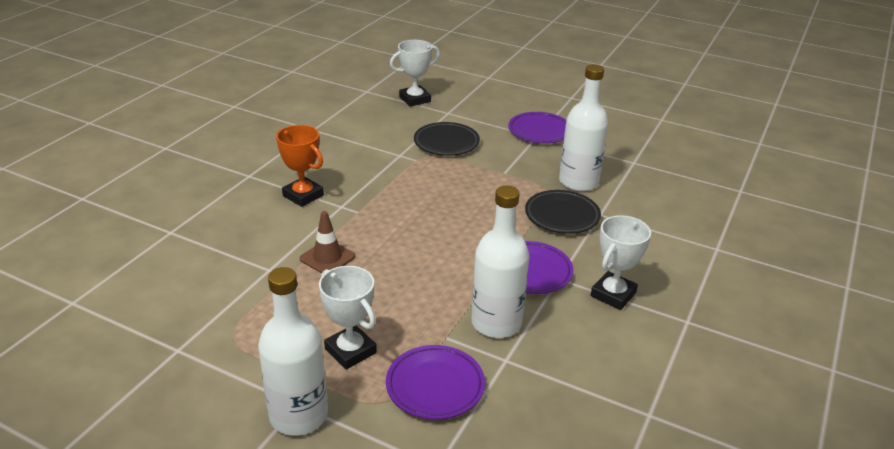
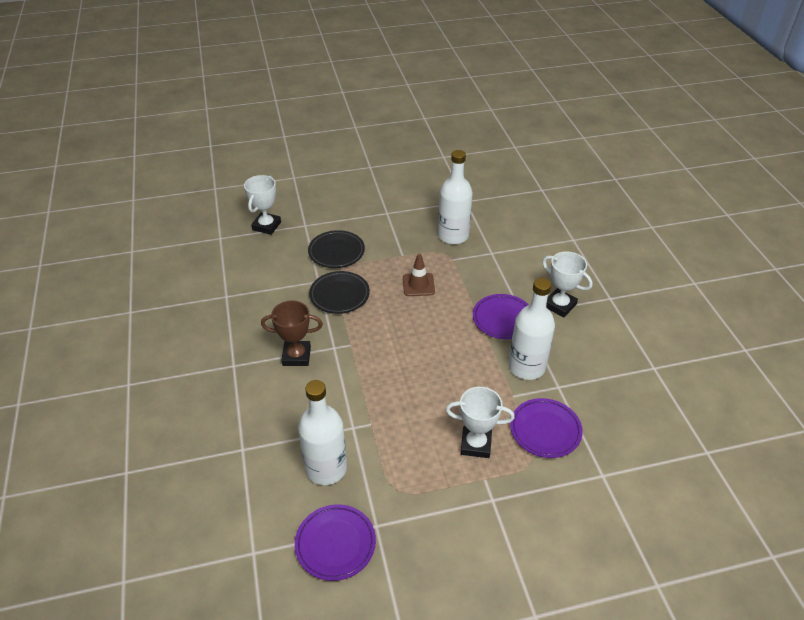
camera: 40 degrees left, 10 degrees up
white bottle [258,267,328,436] -> white bottle moved to [298,380,347,485]
orange trophy [276,125,324,207] -> brown trophy [261,300,323,366]
brown traffic cone [300,211,355,274] -> brown traffic cone moved to [403,254,435,296]
purple plate [508,112,566,144] -> purple plate moved to [295,504,376,581]
black plate [525,190,601,234] -> black plate moved to [309,271,370,314]
white trophy [591,215,651,310] -> white trophy turned 45 degrees counterclockwise [542,251,593,318]

